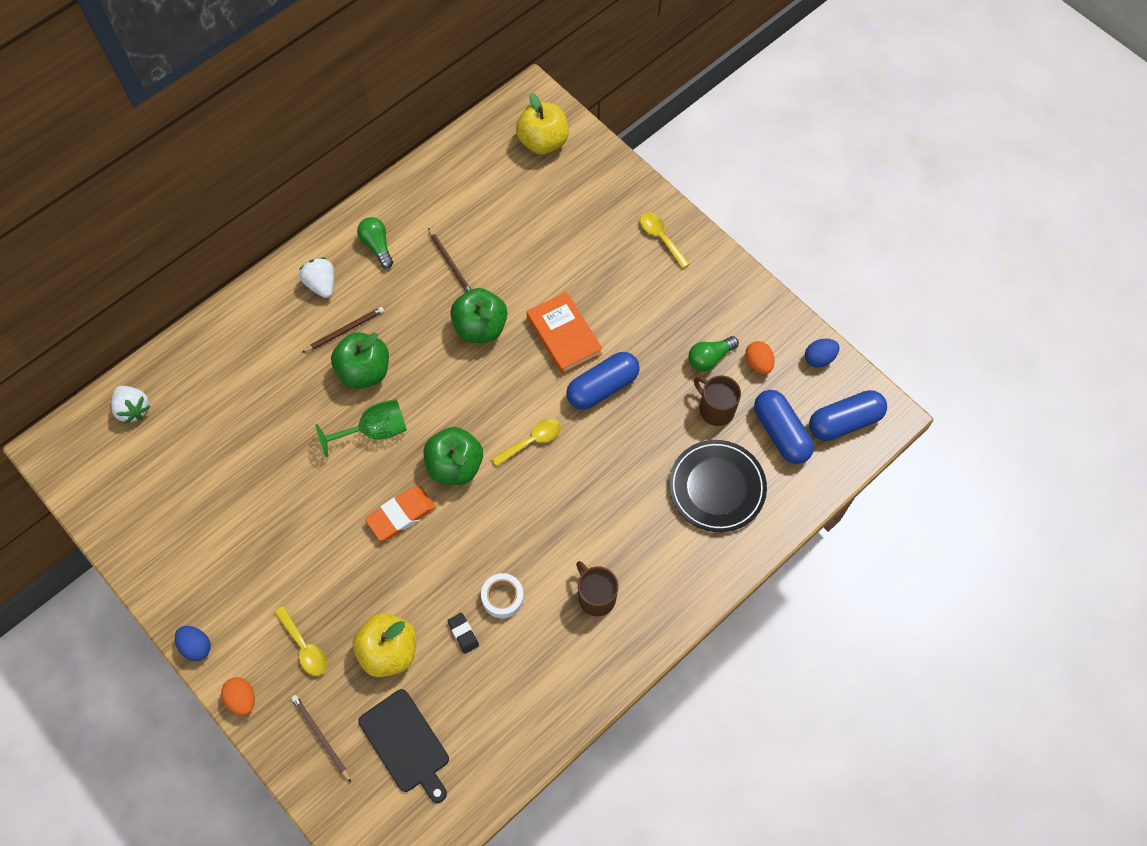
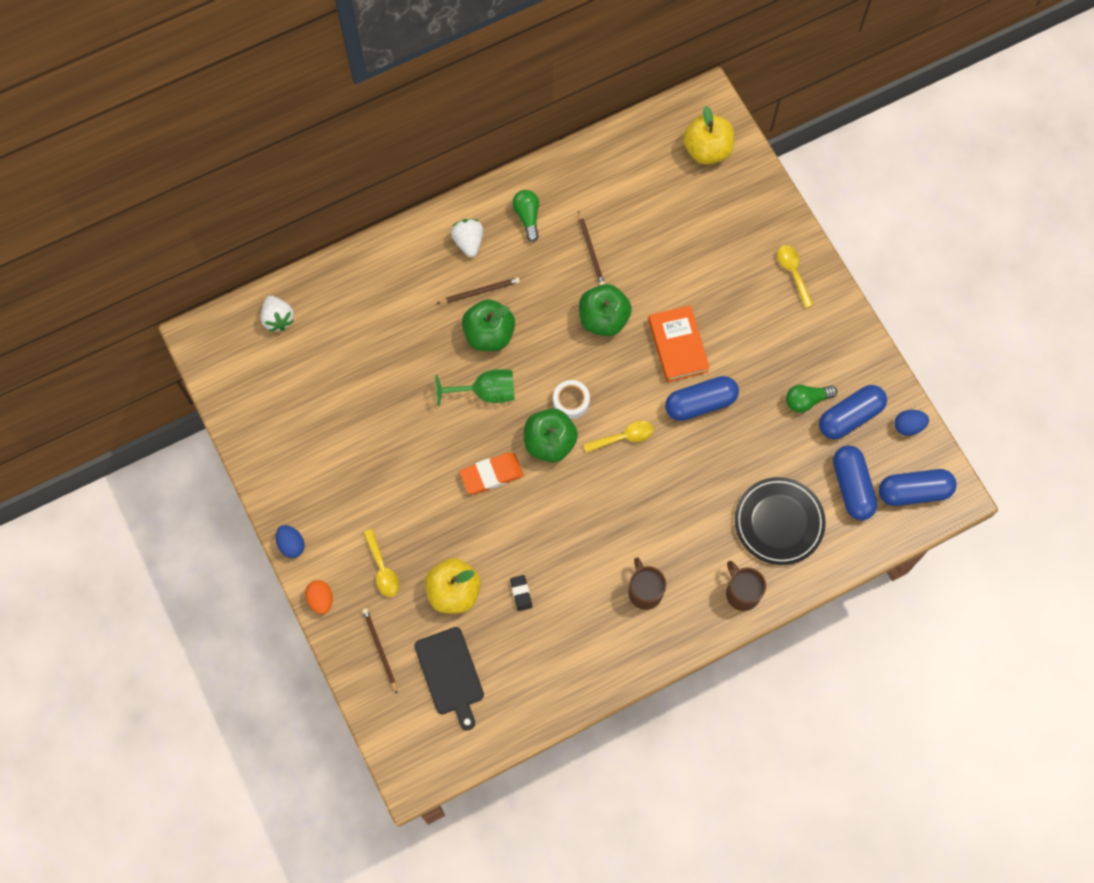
camera: 15 degrees right, 5 degrees up
white tape [481,573,524,618] -> white tape moved to [553,380,590,419]
brown mug [694,375,741,426] -> brown mug moved to [726,561,766,611]
orange egg [745,341,775,374] -> blue capsule [819,385,887,439]

